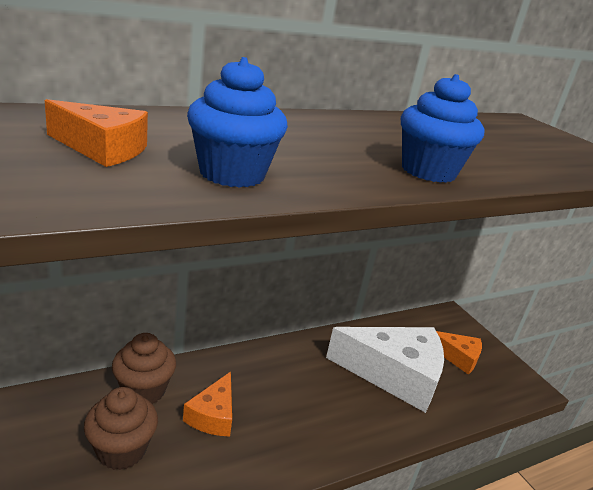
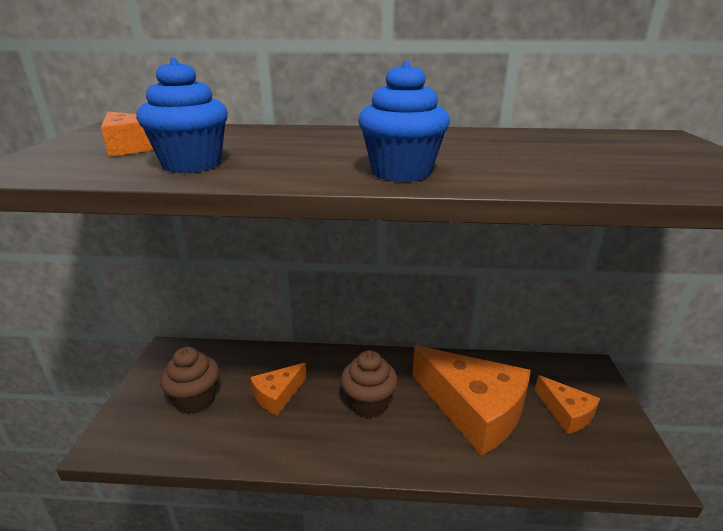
camera: 35 degrees right, 0 degrees up
brown cupcake [112,333,176,404] -> brown cupcake moved to [341,350,398,418]
white cheese [326,327,444,413] -> orange cheese [413,346,531,456]

